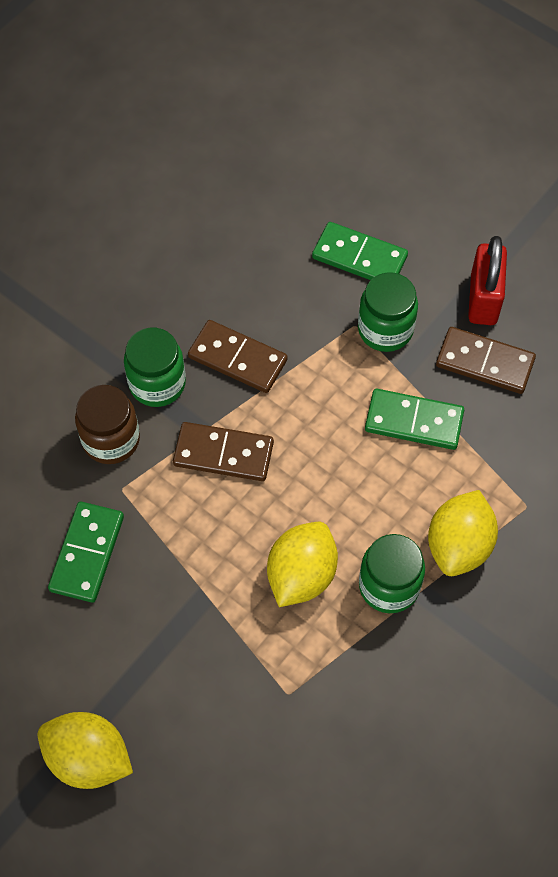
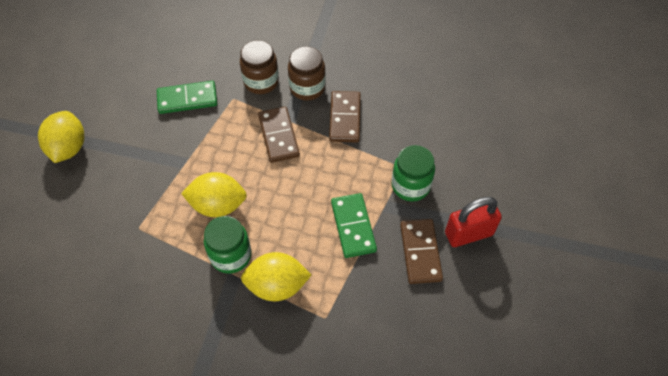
camera: 65 degrees right, 5 degrees down
green jar [124,328,186,407] -> brown jar [288,46,326,101]
green domino [312,222,408,280] -> none

